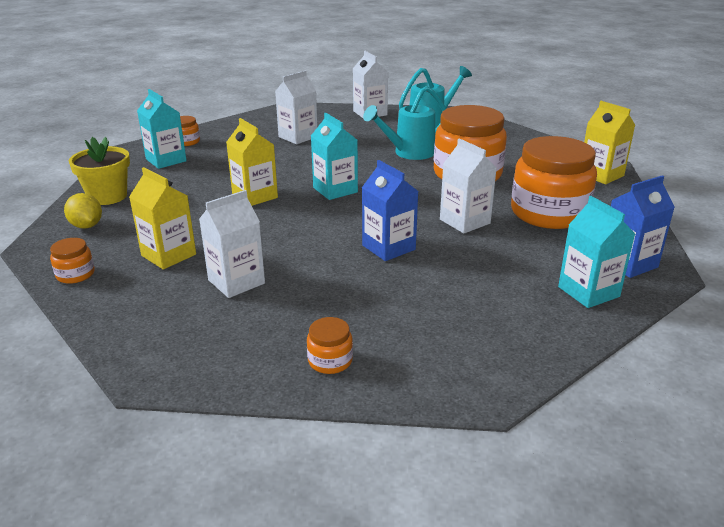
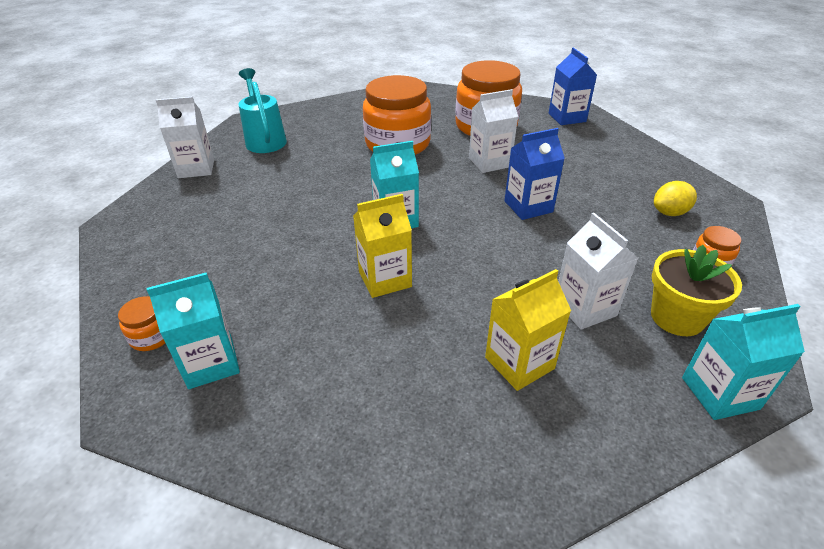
camera: 75 degrees left, 10 degrees up
orange jar [50,238,95,284] -> none
yellow lemon [64,193,102,229] -> yellow lemon moved to [654,181,697,216]
yellow flower pot [69,137,130,205] -> yellow flower pot moved to [651,245,742,336]
white carton [275,70,317,144] -> none
turquoise watering can [363,86,446,160] -> none
turquoise carton [558,196,635,308] -> turquoise carton moved to [682,304,805,420]
yellow carton [584,101,635,184] -> none

